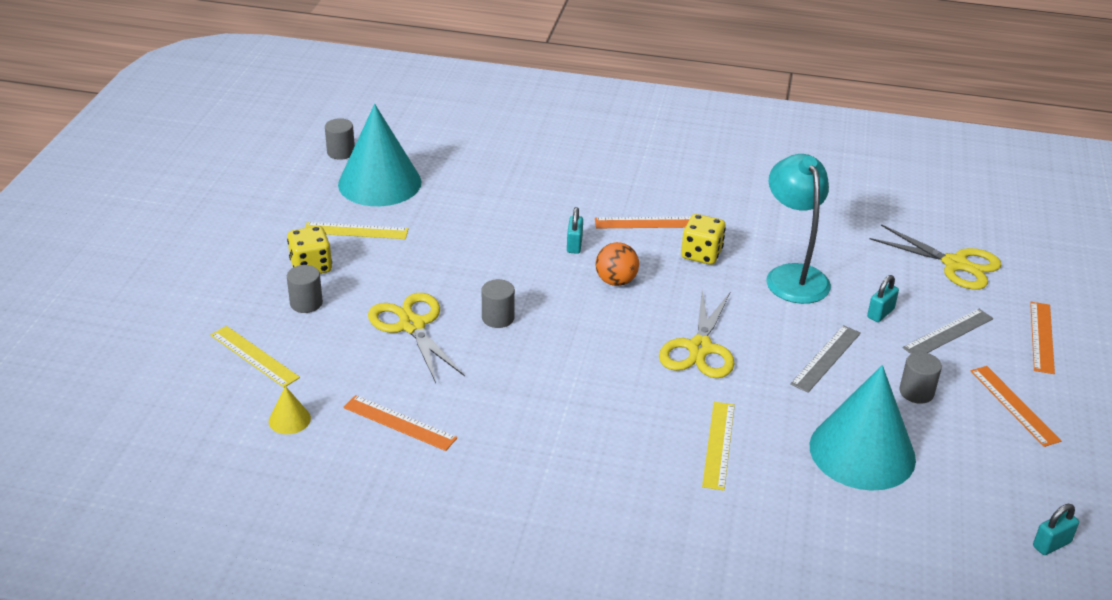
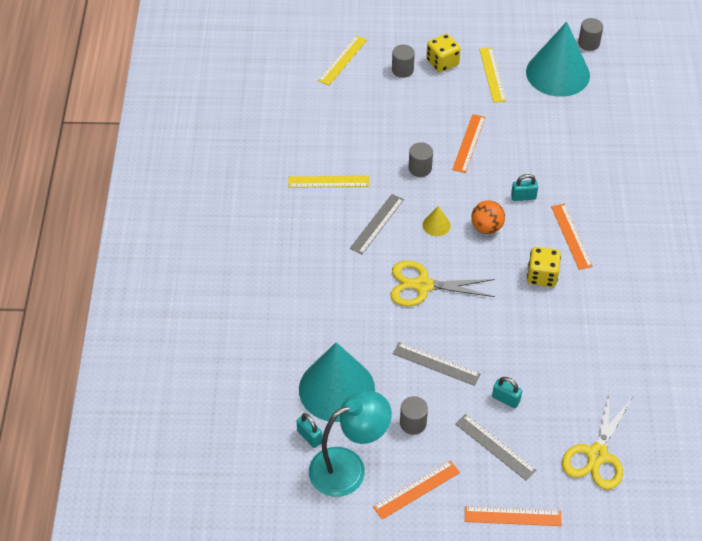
camera: 80 degrees right, 15 degrees up
yellow cone [269,386,311,434] -> yellow cone moved to [423,206,451,236]
orange ruler [343,395,457,451] -> orange ruler moved to [452,114,486,173]
yellow scissors [368,293,465,383] -> none
yellow ruler [702,402,735,491] -> yellow ruler moved to [288,176,369,188]
turquoise lamp [766,154,831,304] -> turquoise lamp moved to [309,391,392,497]
turquoise padlock [1033,504,1079,555] -> turquoise padlock moved to [297,413,322,448]
none -> grey ruler [350,194,404,255]

